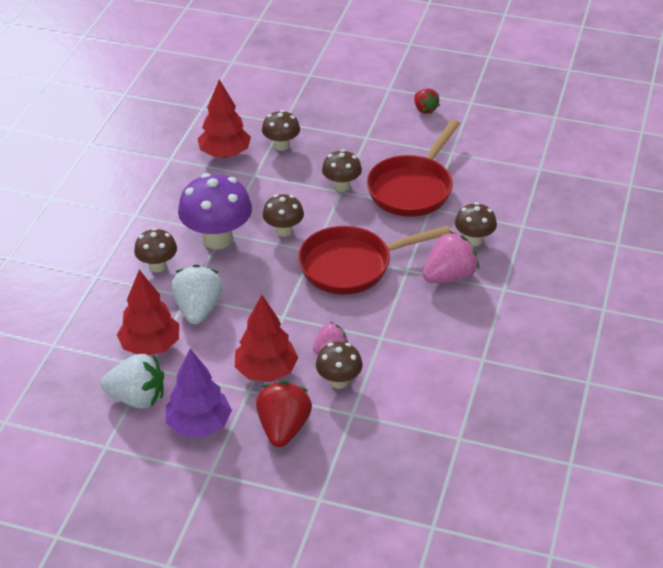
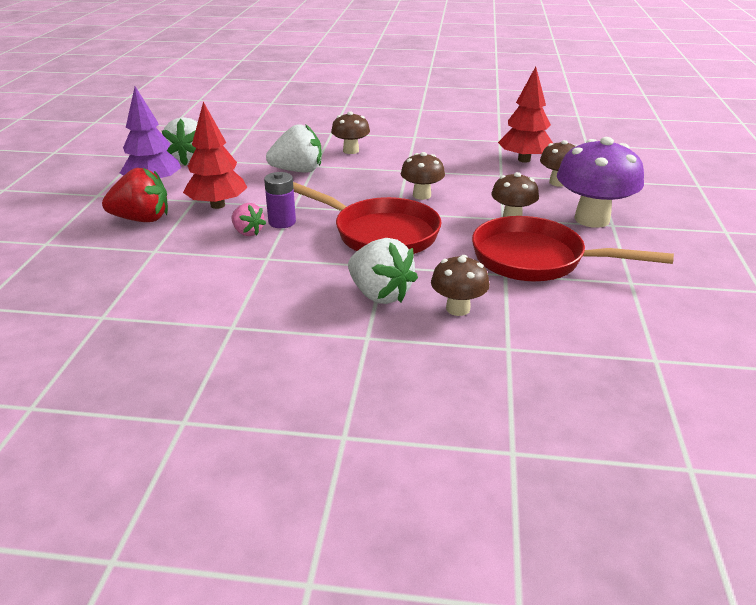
camera: 80 degrees right, 10 degrees down
red tree [117,270,179,355] -> none
purple mushroom [178,173,252,249] -> purple mushroom moved to [557,137,644,228]
red pan [298,225,451,294] -> red pan turned 150 degrees clockwise [293,182,442,254]
brown mushroom [316,342,363,389] -> none
red strawberry [414,89,440,114] -> none
pink strawberry [422,231,479,283] -> white strawberry [348,238,418,304]
none -> purple battery [264,172,296,228]

